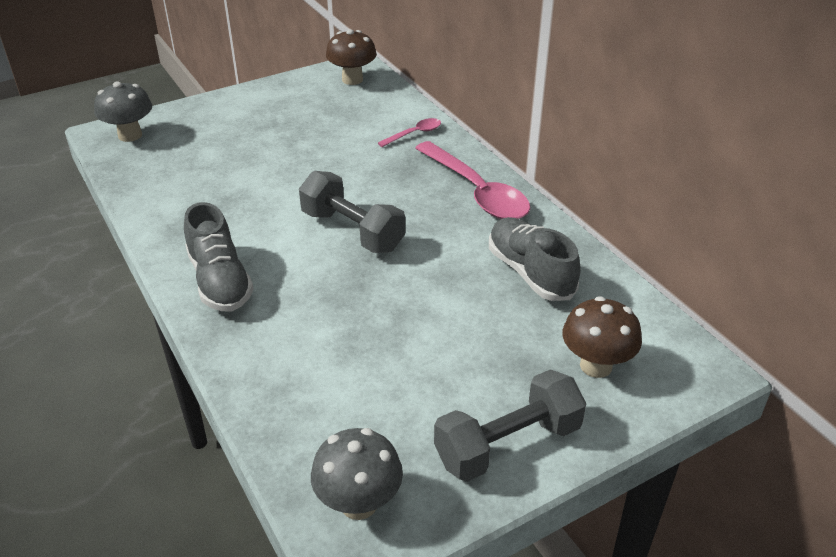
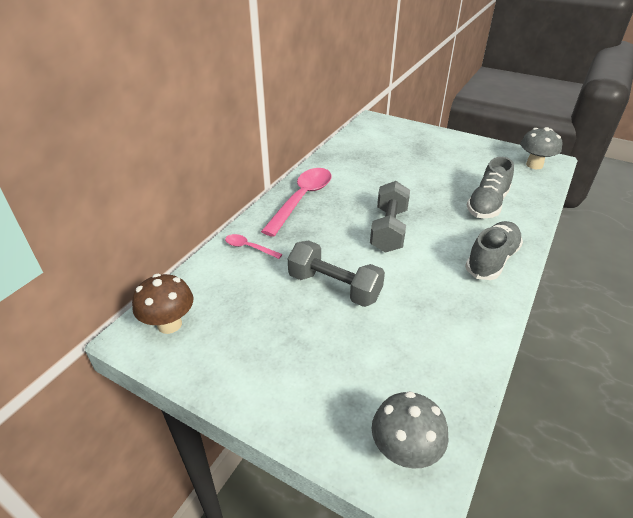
camera: 120 degrees left, 0 degrees up
grey dumbbell [434,369,586,482] -> grey dumbbell moved to [288,241,385,307]
grey shoe [489,217,581,301] -> grey shoe moved to [467,157,514,218]
brown mushroom [562,296,642,378] -> none

